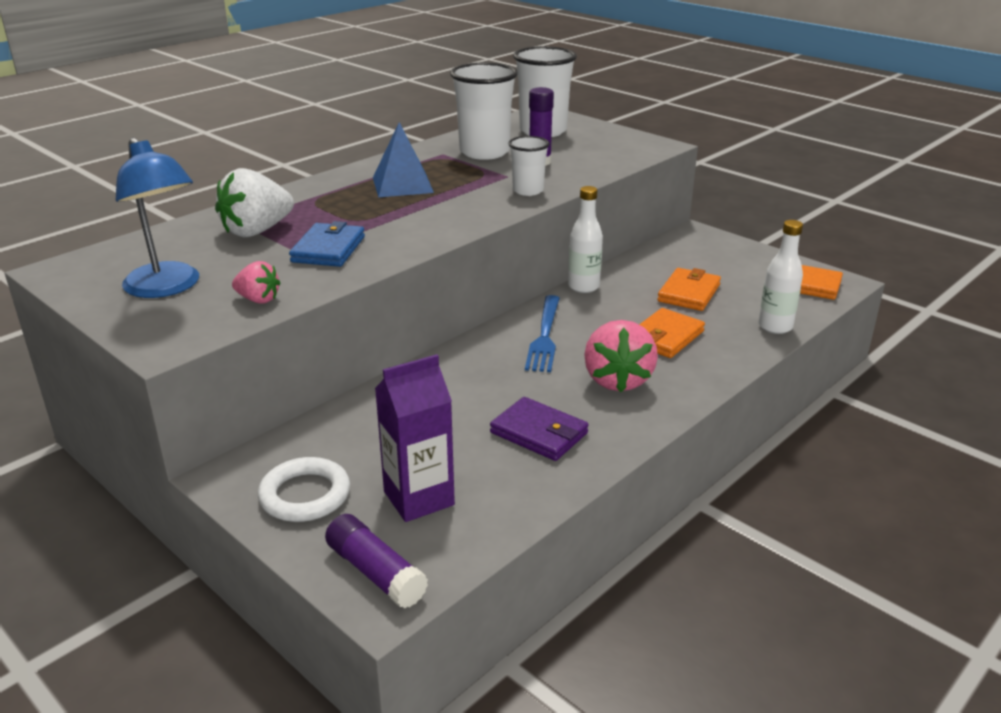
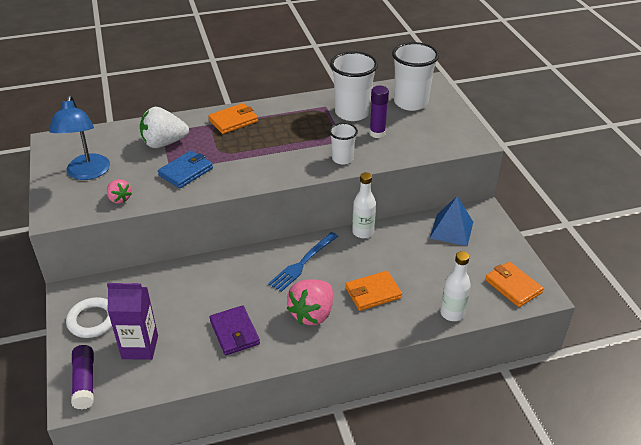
camera: 30 degrees right, 10 degrees up
blue pyramid [373,122,434,197] -> blue pyramid moved to [430,196,473,246]
orange wallet [657,268,721,311] -> orange wallet moved to [208,103,258,134]

